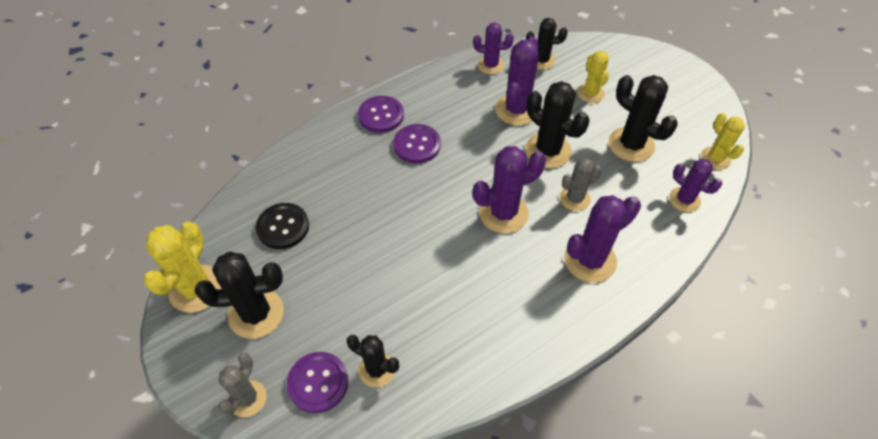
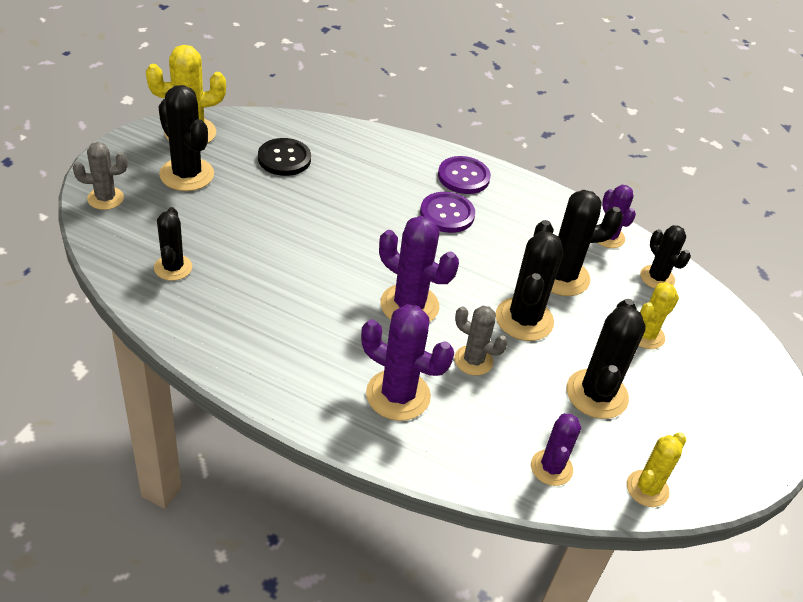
camera: 55 degrees right, 10 degrees down
purple button [287,352,348,413] -> none
purple cactus [495,36,539,125] -> black cactus [534,190,623,296]

